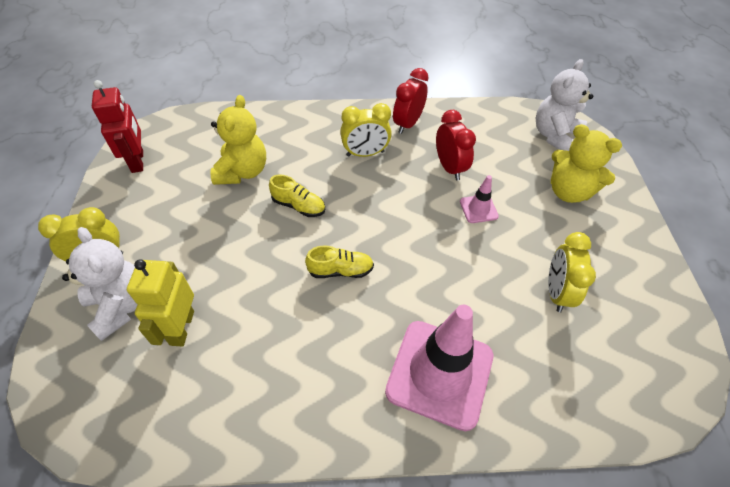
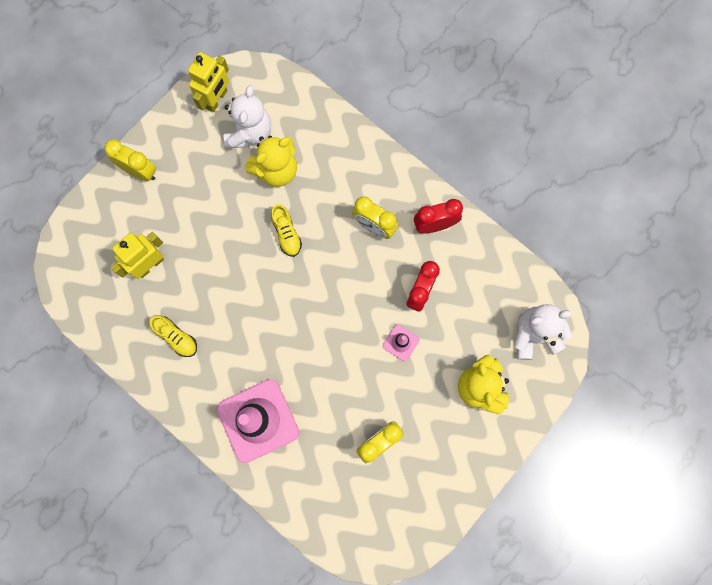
camera: 45 degrees right, 25 degrees up
white teddy bear [62,227,138,341] -> white teddy bear moved to [224,85,271,148]
red robot [92,80,143,173] -> yellow robot [188,52,229,113]
yellow shoe [305,246,374,278] -> yellow shoe moved to [150,315,197,357]

